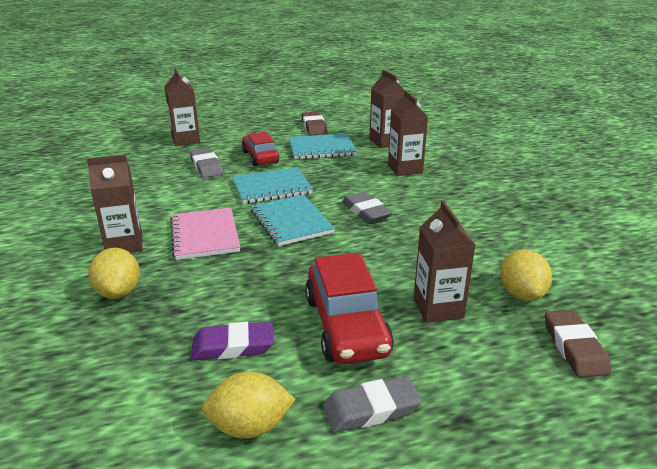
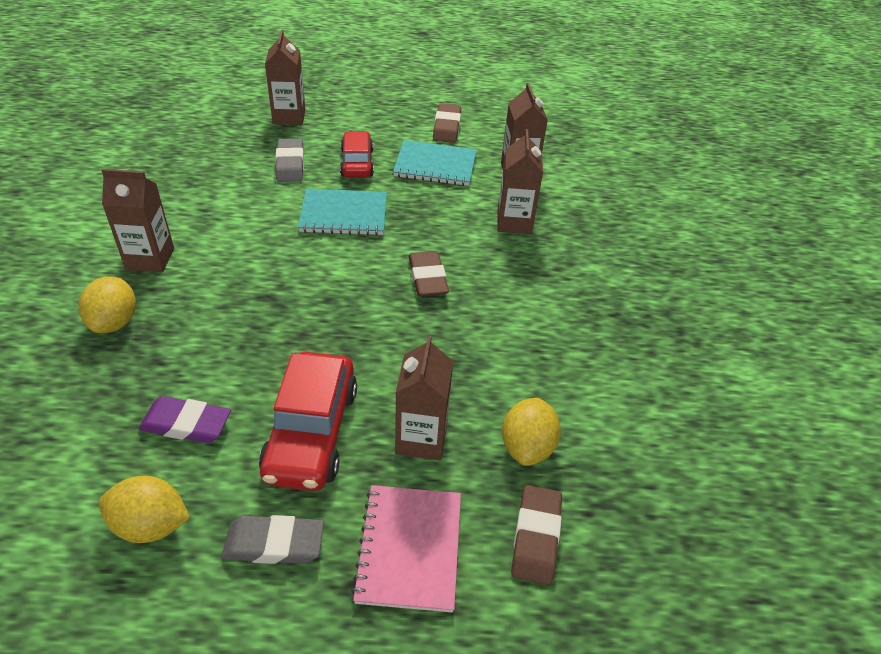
camera: 15 degrees right, 15 degrees up
pink notebook [170,207,240,260] -> pink notebook moved to [351,485,461,612]
turquoise notebook [251,194,335,246] -> none
grey eraser [342,192,392,223] -> brown eraser [408,251,449,297]

